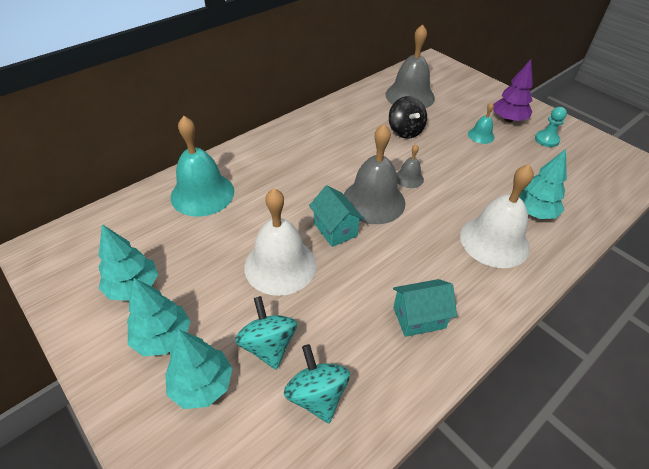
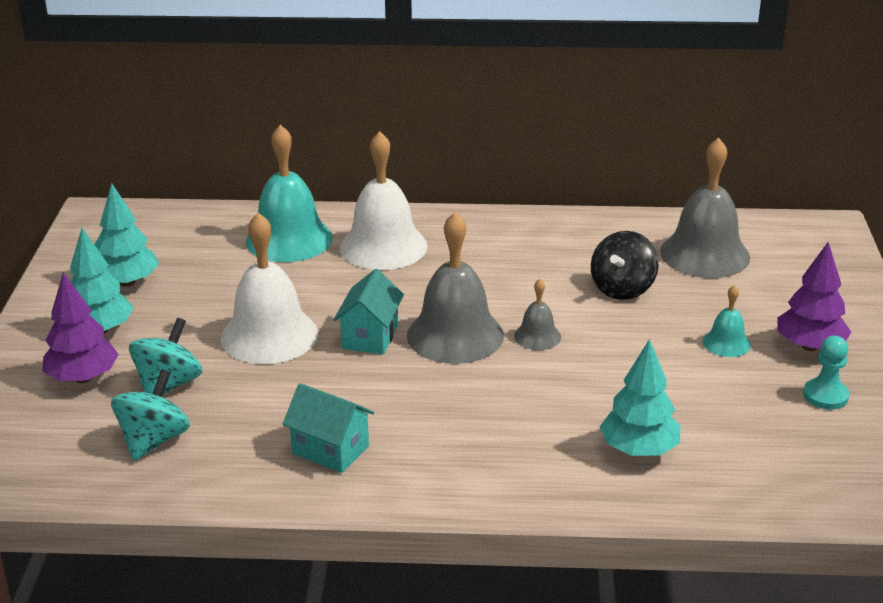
camera: 45 degrees right, 15 degrees down
turquoise tree [165,330,233,409] -> purple tree [42,272,119,383]
white bell [460,164,534,268] -> white bell moved to [340,131,428,270]

